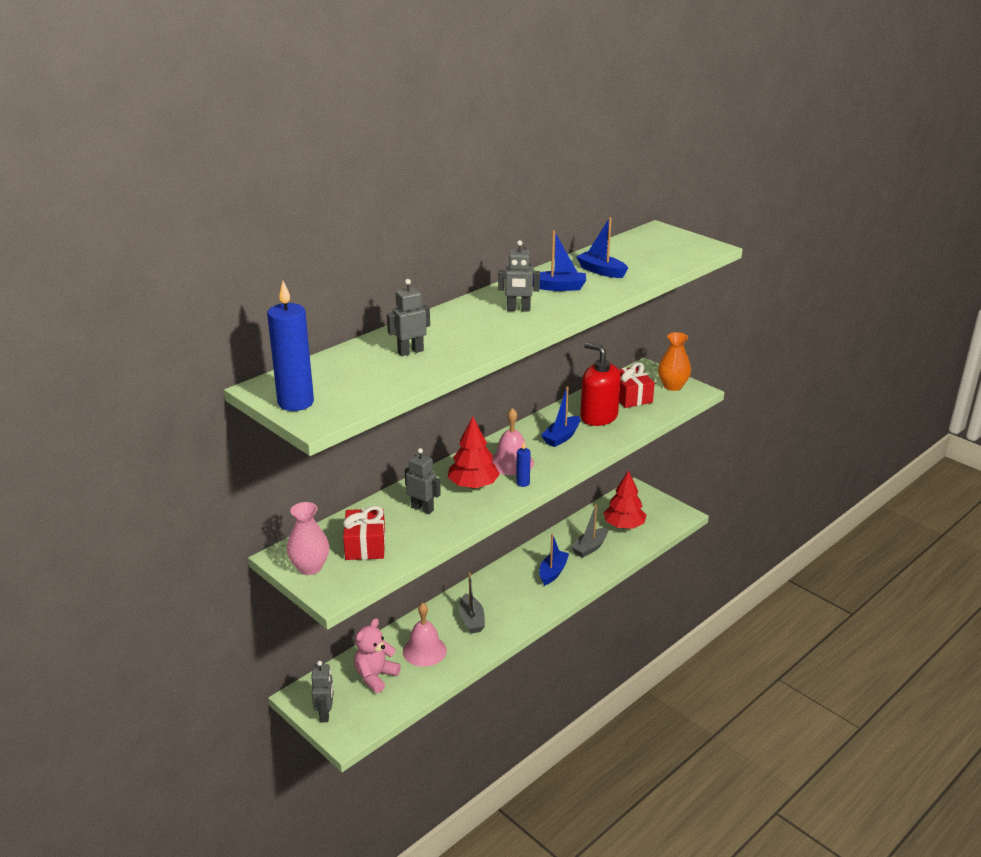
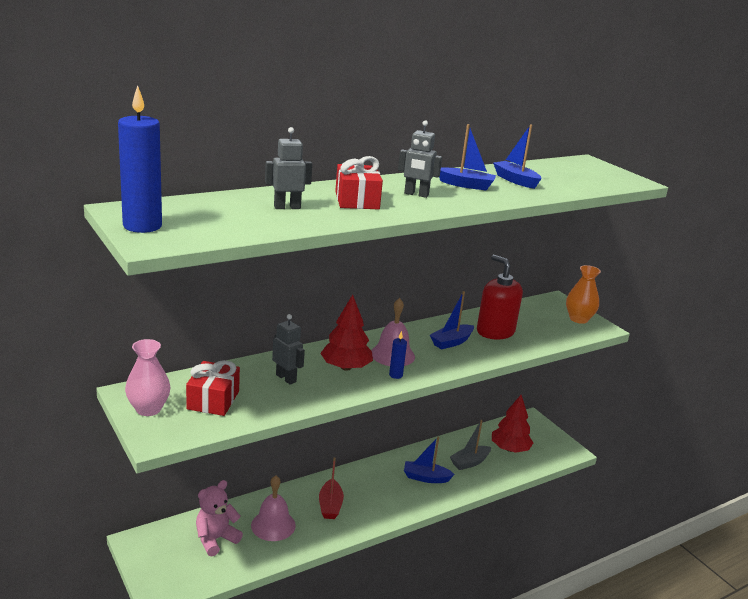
camera: 10 degrees right, 5 degrees down
grey robot [311,661,334,722] -> none
grey boat [459,573,485,633] -> red boat [319,457,344,519]
blue boat [539,534,569,586] -> blue boat turned 120 degrees counterclockwise [404,437,454,483]
red gift [618,362,655,408] -> red gift moved to [335,156,383,209]

